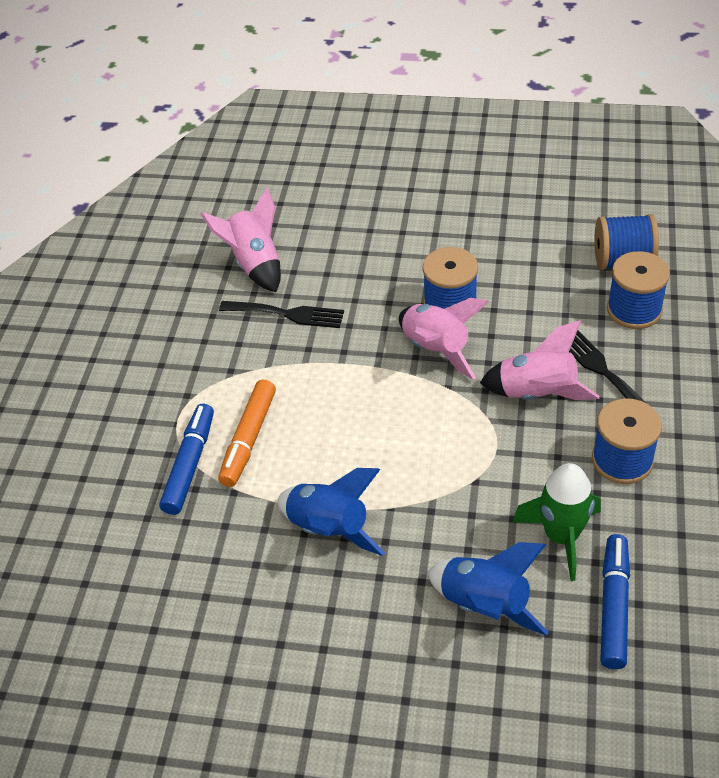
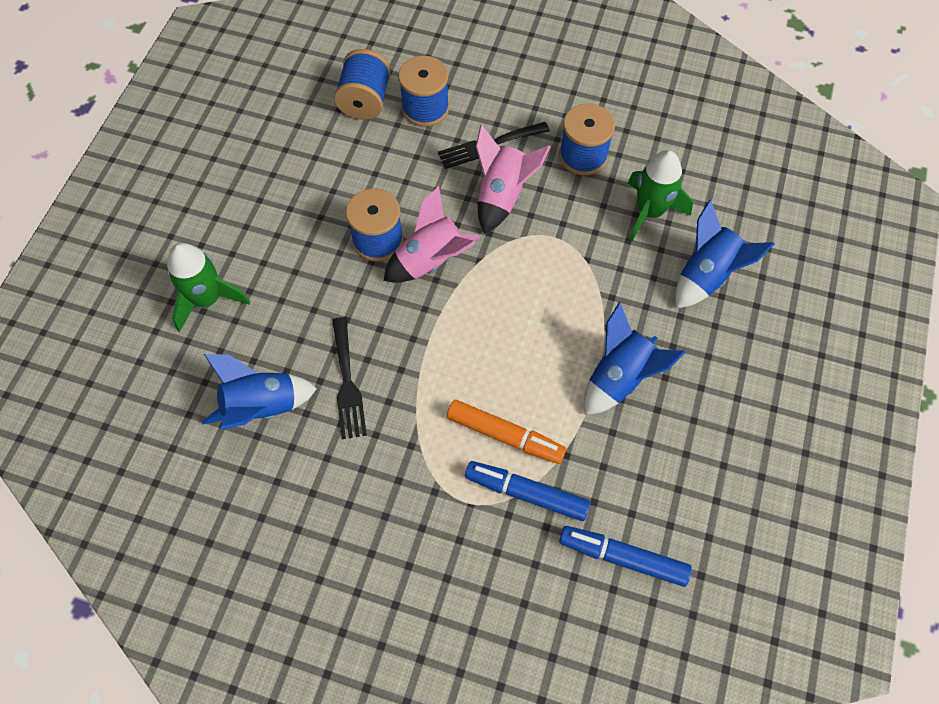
camera: 85 degrees left, 15 degrees up
pink rocket [201,188,281,292] -> blue rocket [202,354,317,430]
black fork [219,301,344,328] -> black fork turned 150 degrees clockwise [332,317,367,439]
blue marker [600,534,630,669] -> blue marker moved to [559,526,692,587]
none -> green rocket [167,243,250,332]

